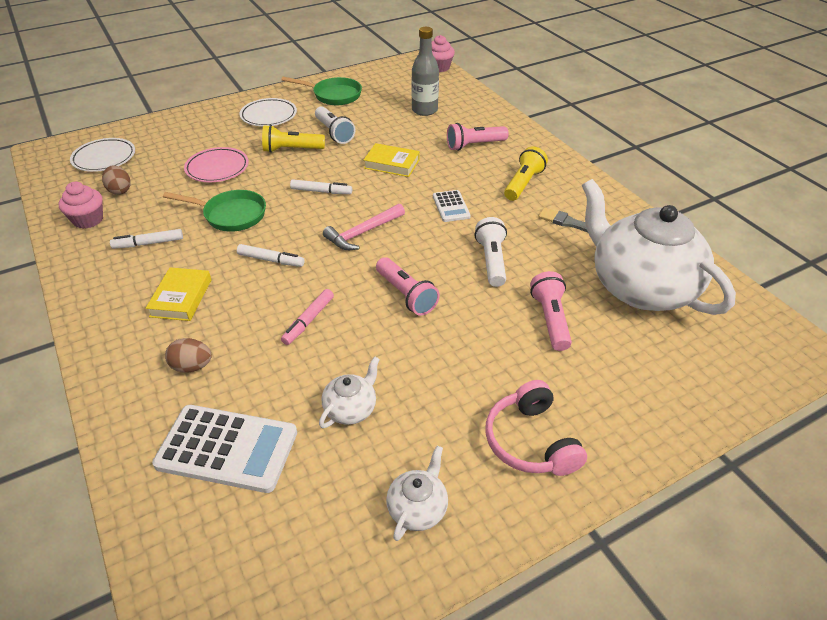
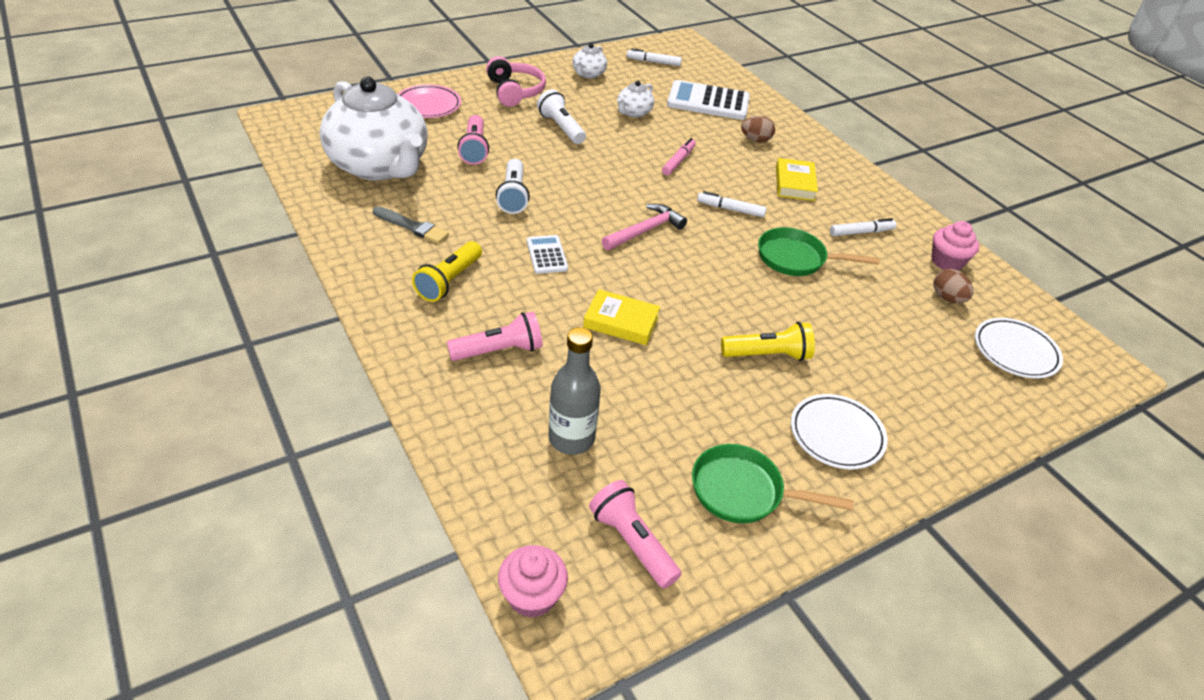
camera: 175 degrees right, 0 degrees up
pink plate [184,147,249,182] -> pink plate moved to [398,84,461,118]
white marker [290,179,352,194] -> white marker moved to [627,48,682,66]
white flashlight [315,106,355,144] -> white flashlight moved to [537,89,586,144]
pink flashlight [376,257,440,316] -> pink flashlight moved to [589,480,681,589]

